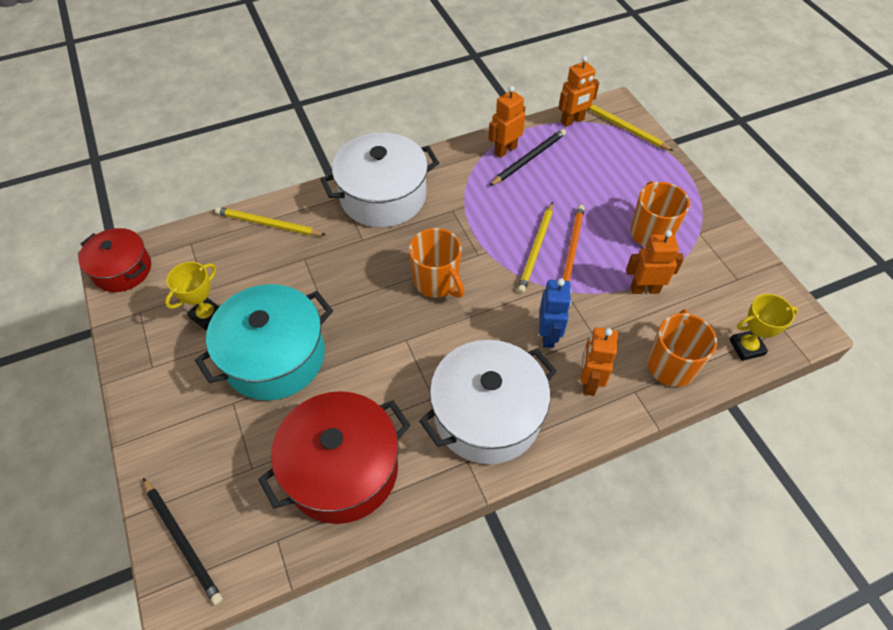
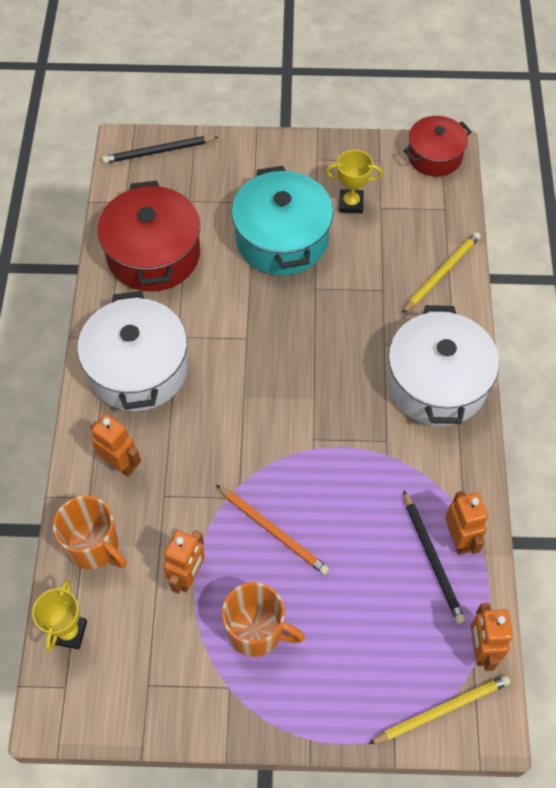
camera: 115 degrees right, 5 degrees up
yellow trophy [165,262,219,330] -> yellow trophy turned 60 degrees counterclockwise [326,150,383,213]
orange mug [409,228,464,298] -> none
yellow pencil [517,202,553,293] -> none
blue robot [539,279,571,348] -> none

